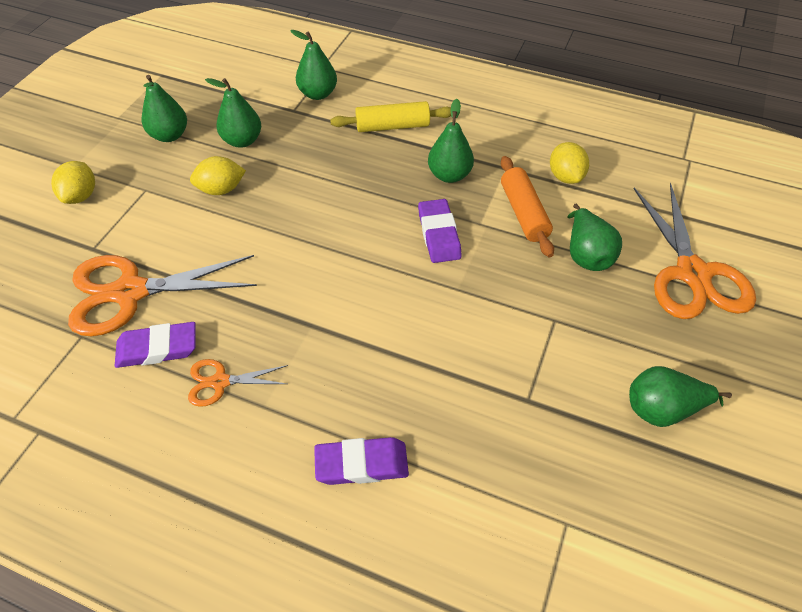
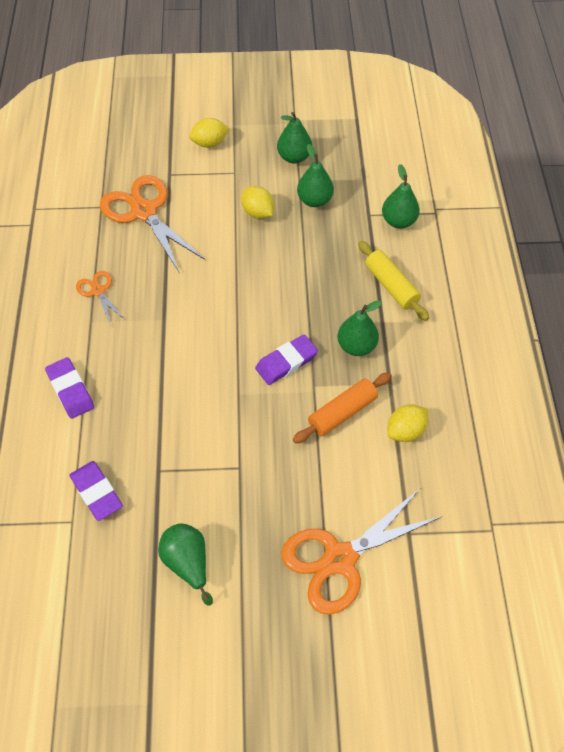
camera: 65 degrees right, 5 degrees up
purple eraser [115,322,196,368] -> purple eraser moved to [70,461,123,521]
green pear [568,204,622,271] -> none

